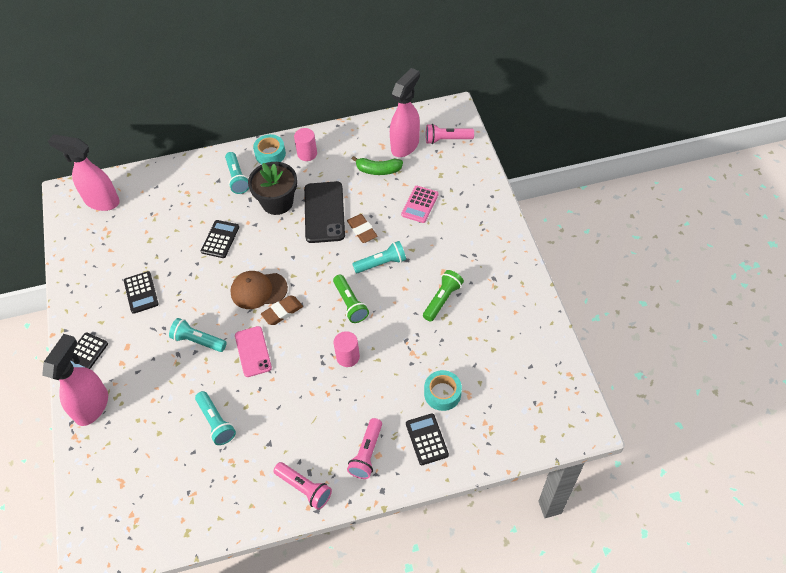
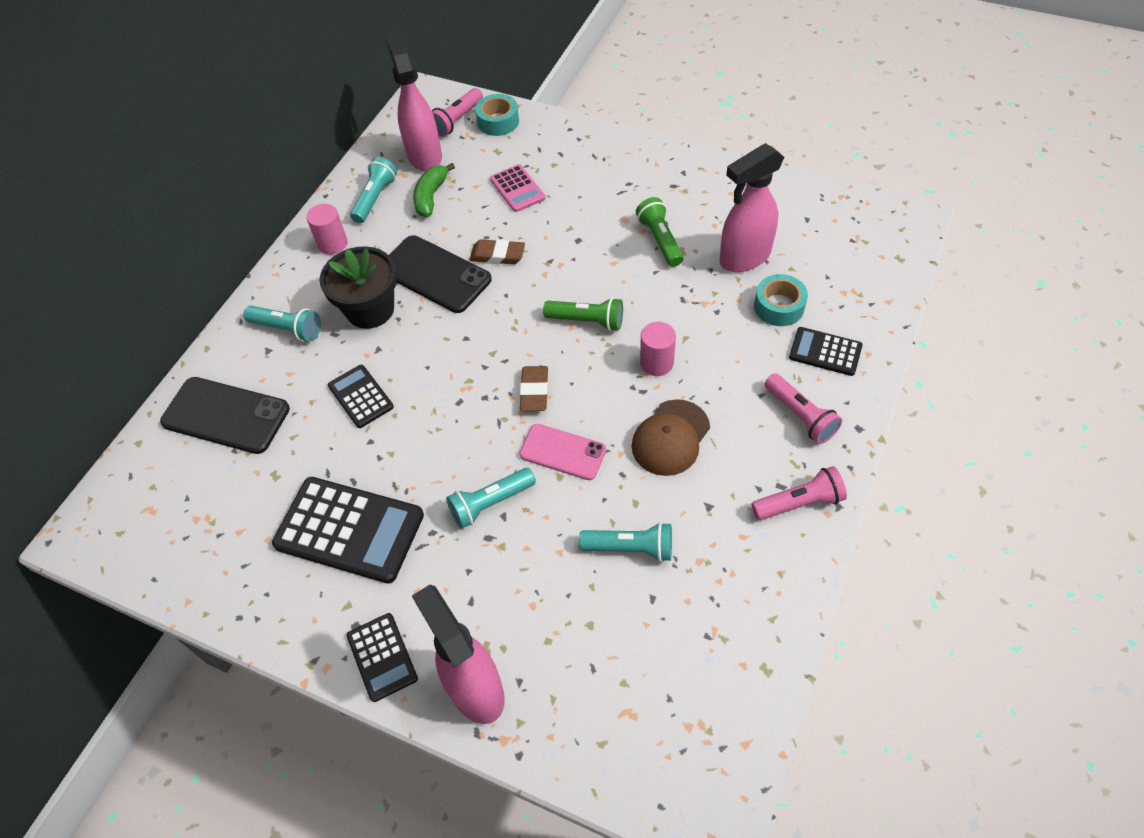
camera: 50 degrees left, 0 degrees up
pink spray bottle [48,134,120,211] -> pink spray bottle moved to [720,143,784,272]
black calculator [124,271,159,314] -> black calculator [272,477,424,584], size x1.83
brown cap [230,271,288,309] -> brown cap moved to [632,399,710,476]
turquoise tape [253,134,286,164] -> turquoise tape moved to [475,94,519,136]
green banana [352,156,403,175] -> green banana turned 150 degrees clockwise [413,163,455,217]
turquoise flashlight [352,241,406,273] -> turquoise flashlight moved to [350,157,397,223]
none -> black phone [160,377,290,454]

